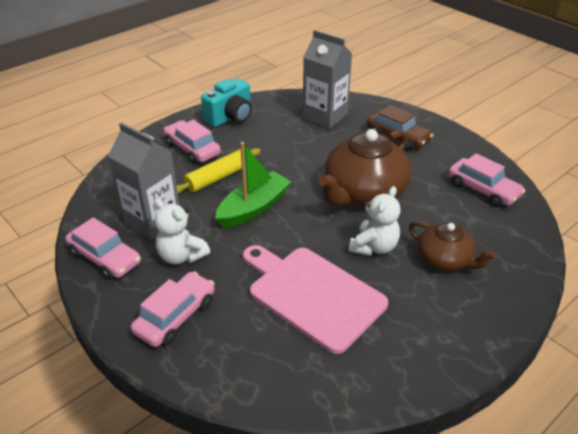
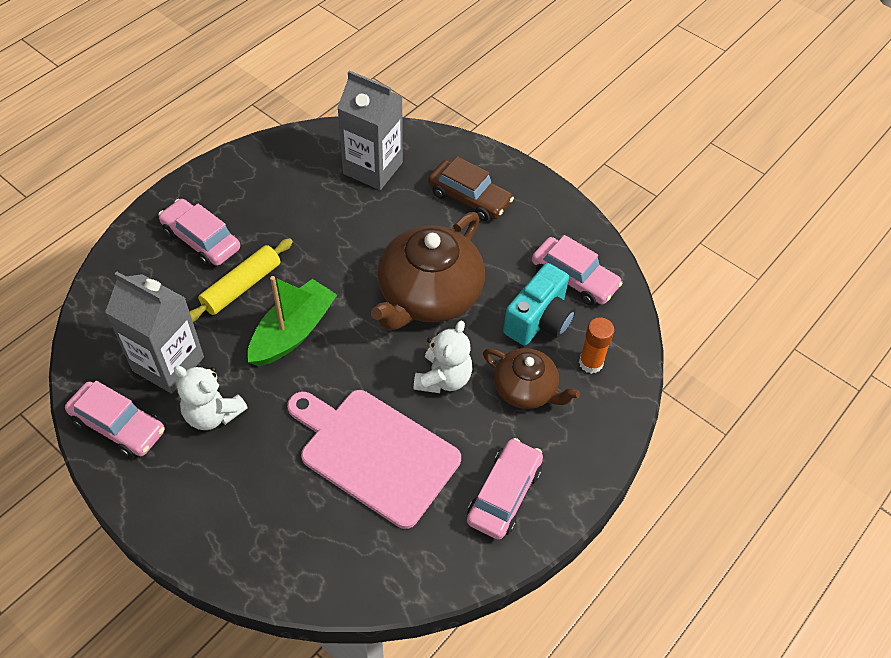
camera: 10 degrees left, 15 degrees up
pink car [131,271,215,347] -> pink car moved to [467,438,543,540]
turquoise camera [201,78,252,127] -> turquoise camera moved to [503,263,576,346]
none -> orange glue stick [579,317,614,374]

